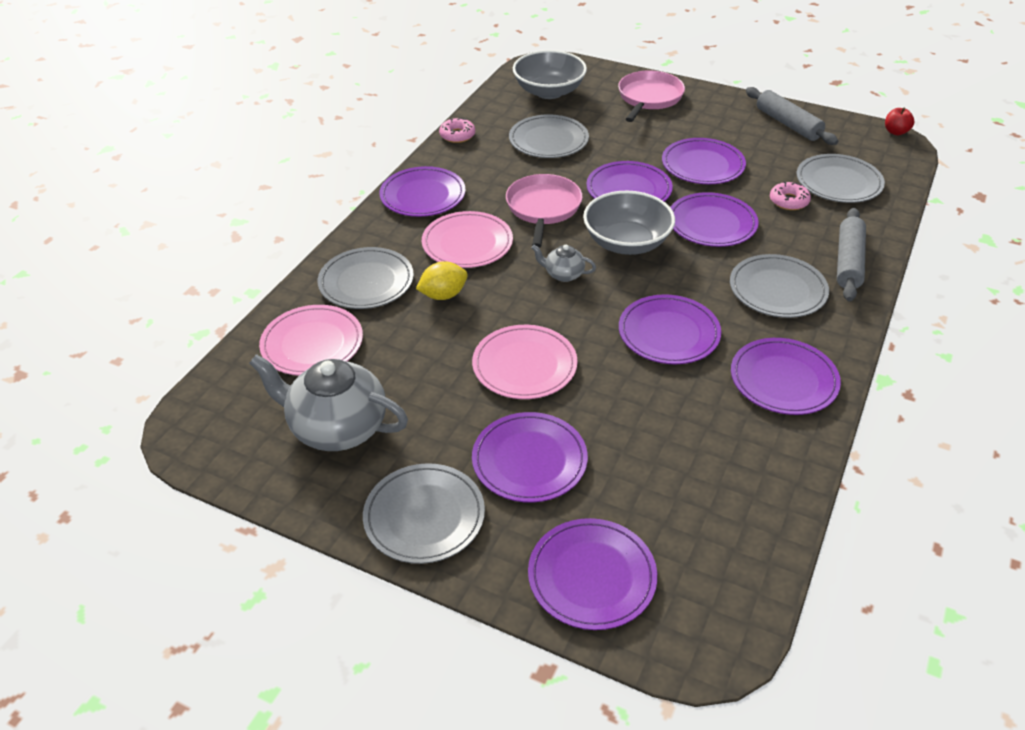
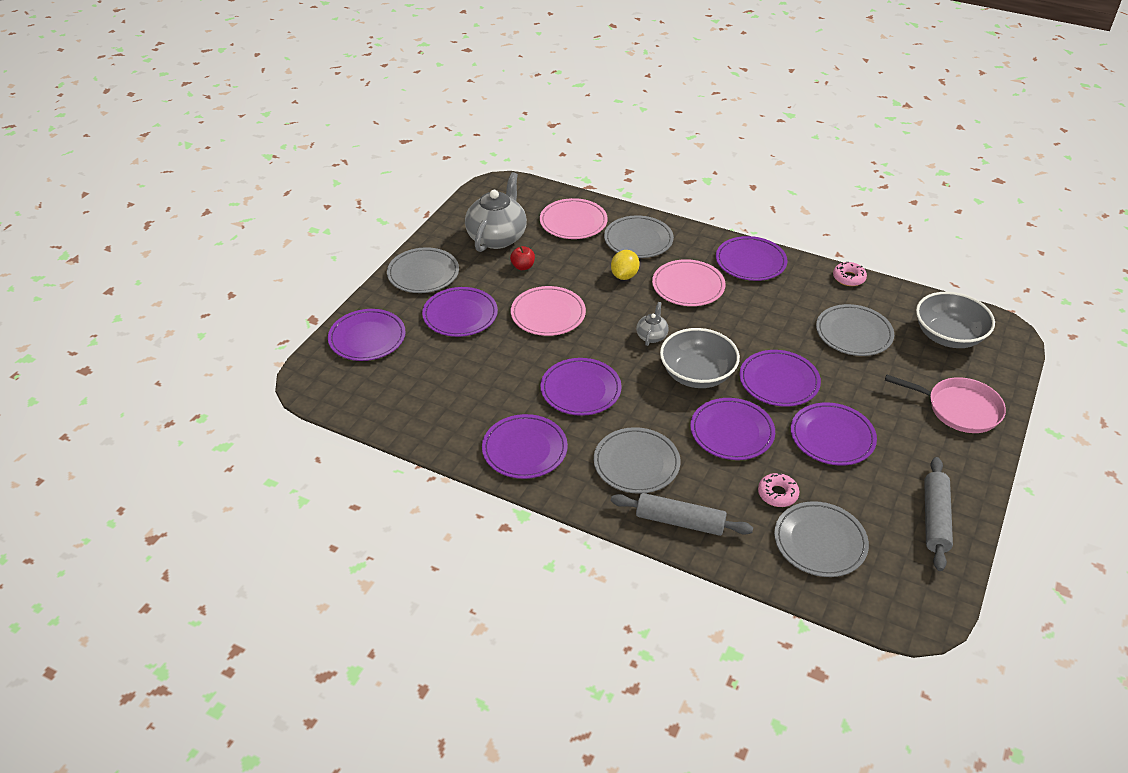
camera: 90 degrees right, 0 degrees up
yellow lemon [416,261,468,300] -> yellow lemon turned 45 degrees clockwise [611,250,639,280]
pink pan [506,174,583,247] -> none
grey rolling pin [746,87,838,145] -> grey rolling pin turned 45 degrees counterclockwise [924,457,953,571]
red apple [885,108,914,135] -> red apple moved to [510,246,535,270]

